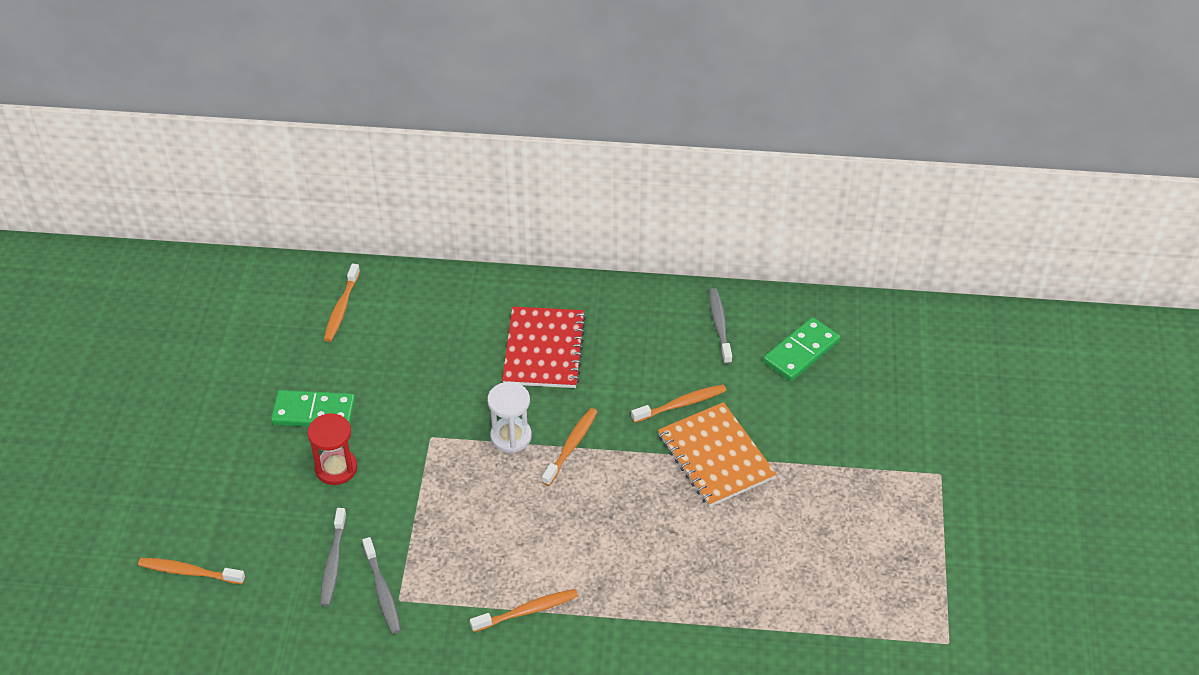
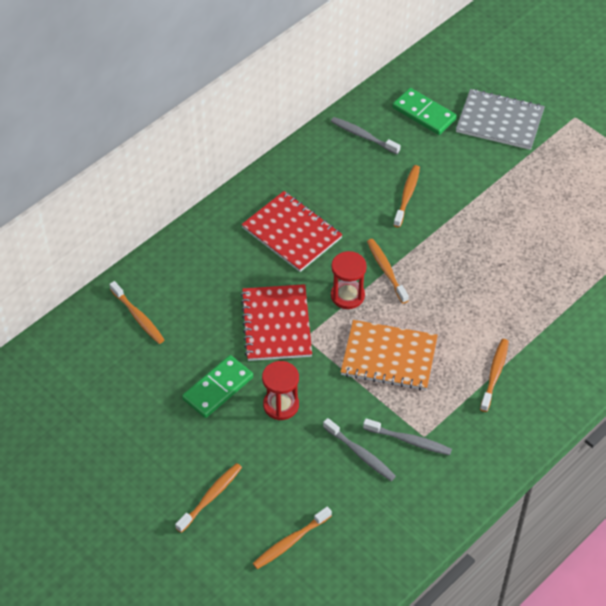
camera: 50 degrees left, 5 degrees up
white hourglass [488,382,532,453] -> red hourglass [331,251,367,309]
orange notebook [658,402,777,507] -> orange notebook moved to [341,320,438,390]
green domino [763,317,840,381] -> green domino turned 45 degrees counterclockwise [392,88,457,135]
none -> orange toothbrush [175,463,242,533]
none -> red notebook [241,284,312,361]
none -> grey notebook [456,89,545,150]

